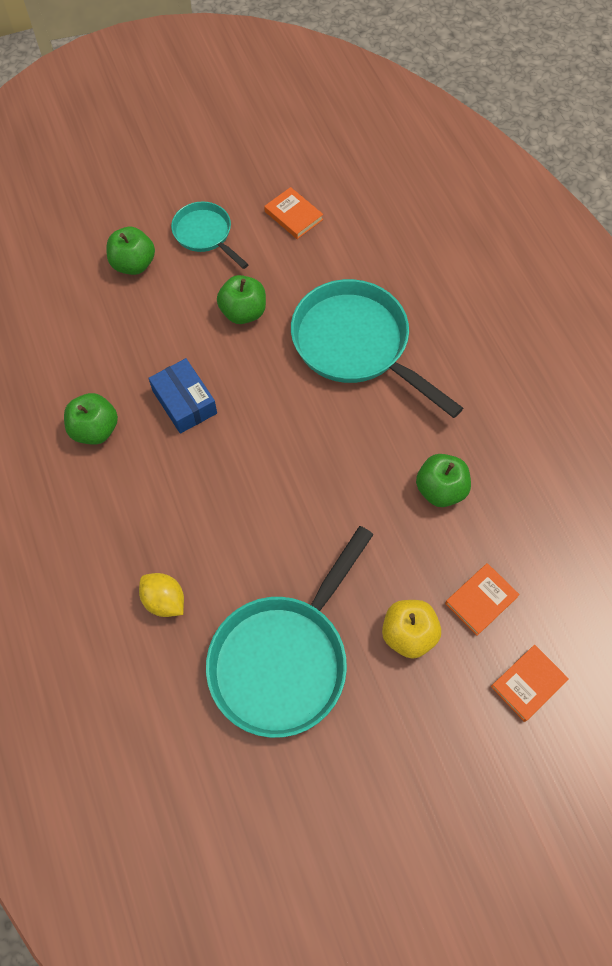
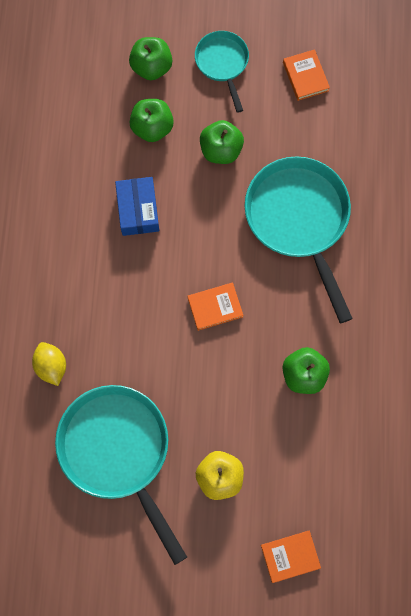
camera: 25 degrees right, 10 degrees up
green apple [64,393,118,445] -> green apple moved to [129,99,174,142]
turquoise pan [206,526,373,738] -> turquoise pan turned 90 degrees clockwise [55,385,187,565]
orange book [445,563,520,636] -> orange book moved to [188,283,243,331]

